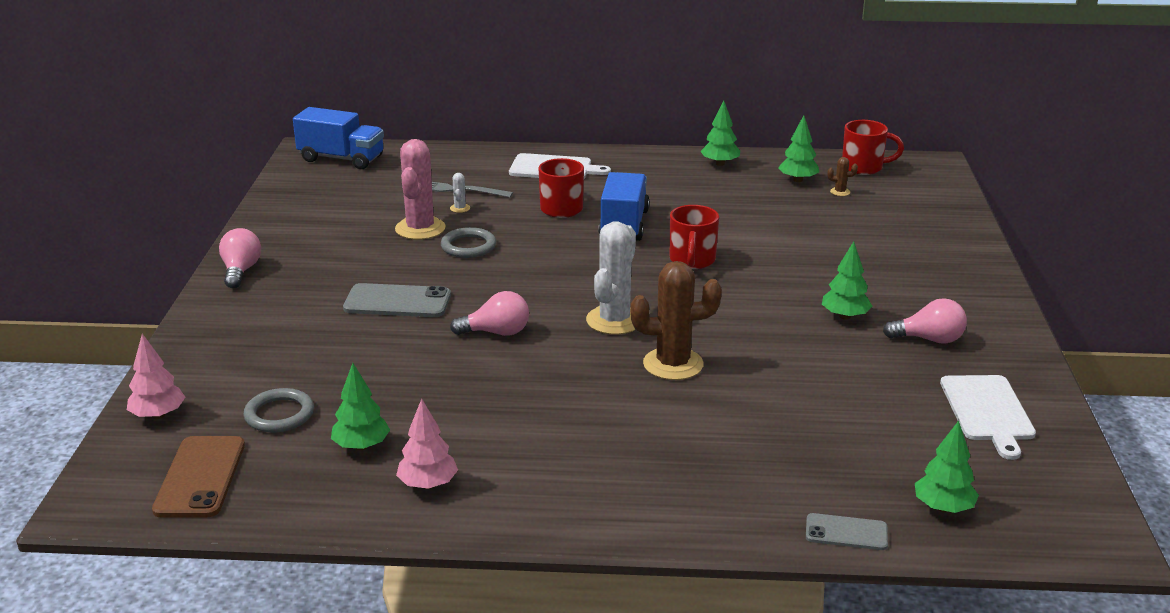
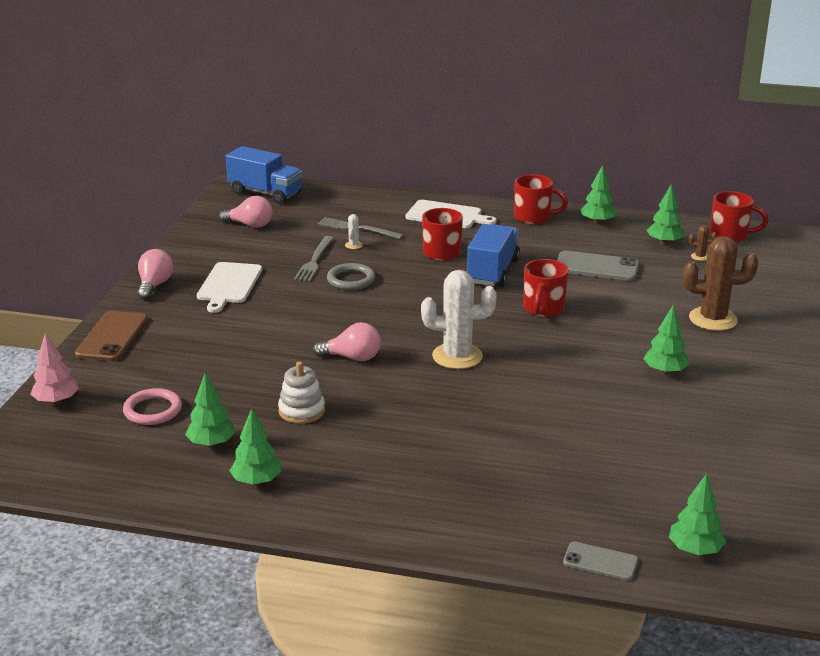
camera: 10 degrees right, 0 degrees up
brown phone [152,436,245,517] -> brown phone moved to [75,311,148,361]
grey ring [244,388,314,432] -> pink ring [123,388,182,425]
grey phone [343,283,451,317] -> grey phone moved to [557,250,639,281]
pink cactus [395,139,446,240] -> grey fork [294,236,333,282]
pink tree [396,399,458,489] -> green tree [230,408,282,485]
white cactus [586,221,636,335] -> white cactus turned 60 degrees clockwise [421,270,497,369]
brown cactus [630,261,722,380] -> brown cactus moved to [683,236,758,331]
pink light bulb [883,298,967,344] -> pink light bulb moved to [219,196,272,228]
white cutting board [940,375,1036,460] -> white cutting board moved to [197,262,262,313]
none -> white stacking toy [278,361,325,424]
none -> red mug [514,174,568,224]

